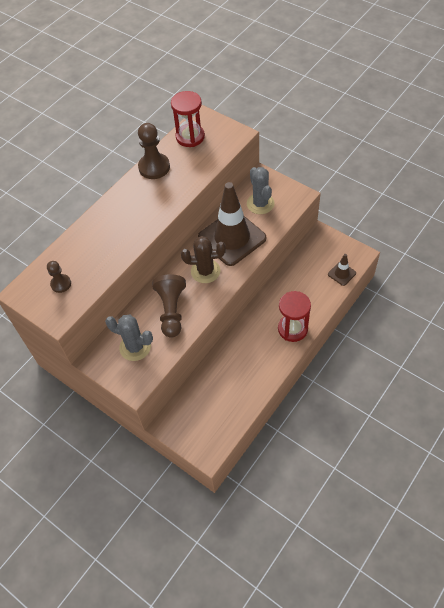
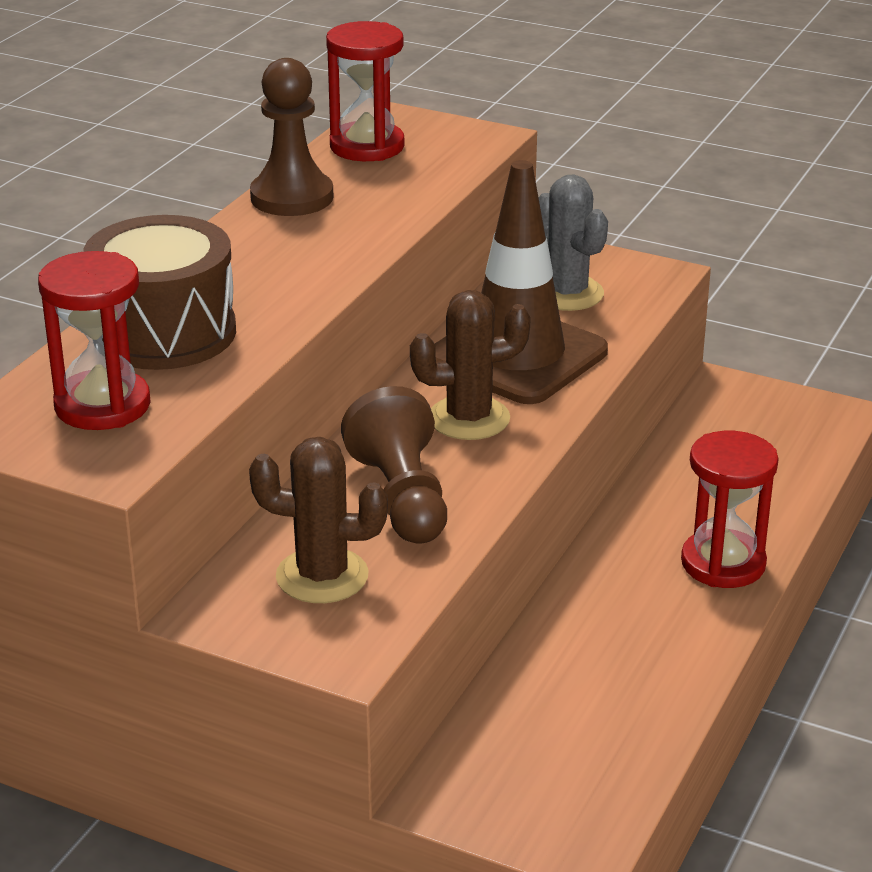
camera: 15 degrees left, 25 degrees down
brown pawn [47,261,71,293] -> red hourglass [38,251,151,430]
grey cactus [105,315,153,361] -> brown cactus [249,437,388,603]
brown traffic cone [328,254,356,286] -> none
none -> brown drum [83,215,236,370]

